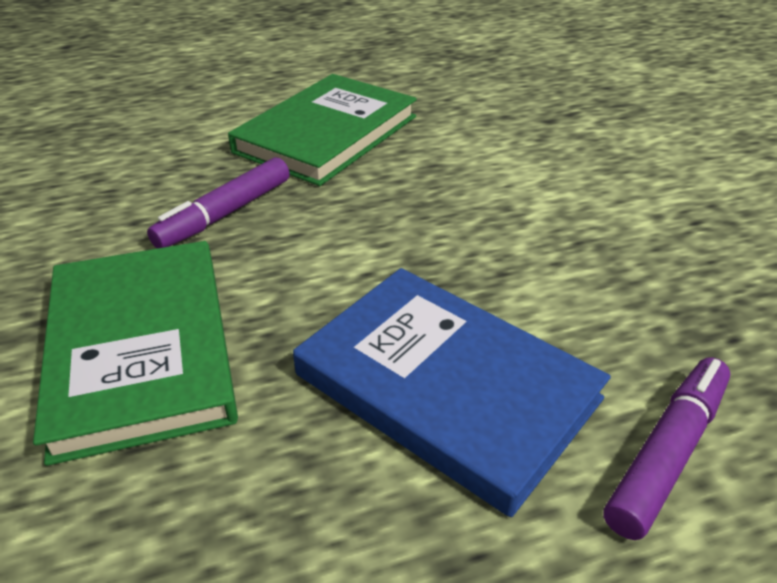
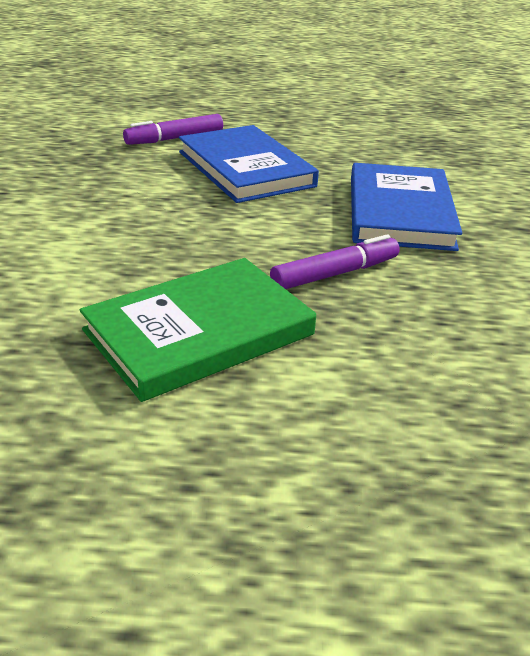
camera: 160 degrees left, 5 degrees down
green book [33,241,238,466] -> blue book [351,163,462,251]

